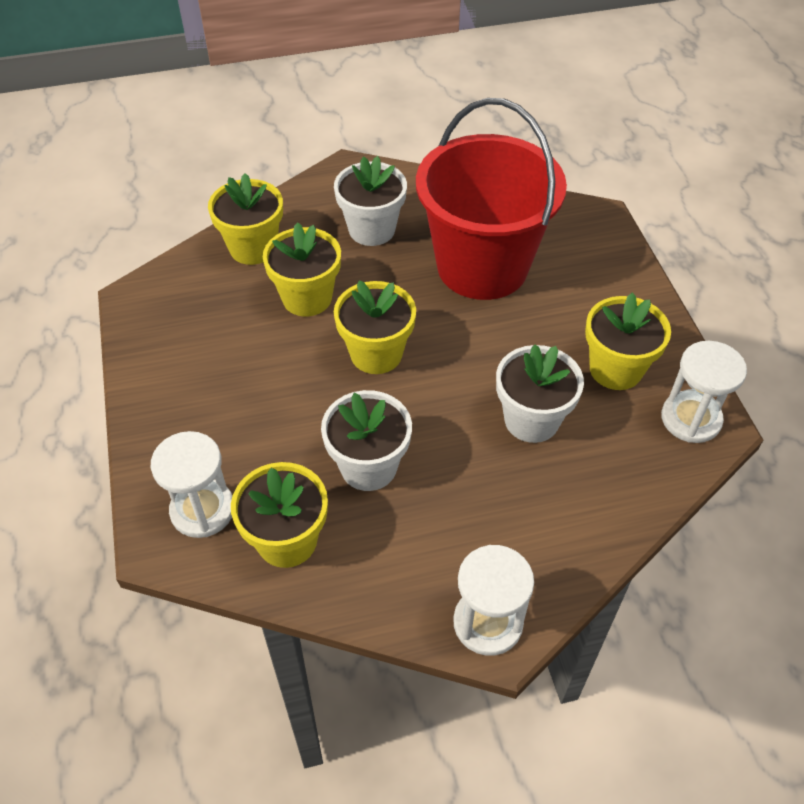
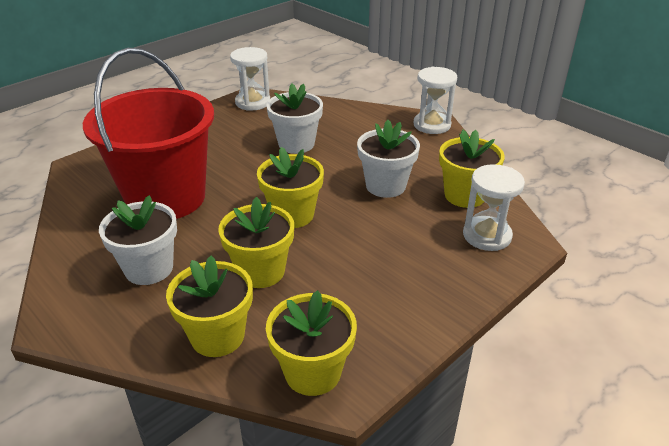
camera: 120 degrees left, 15 degrees down
yellow flower pot [585,293,671,390] -> yellow flower pot moved to [266,290,357,396]

